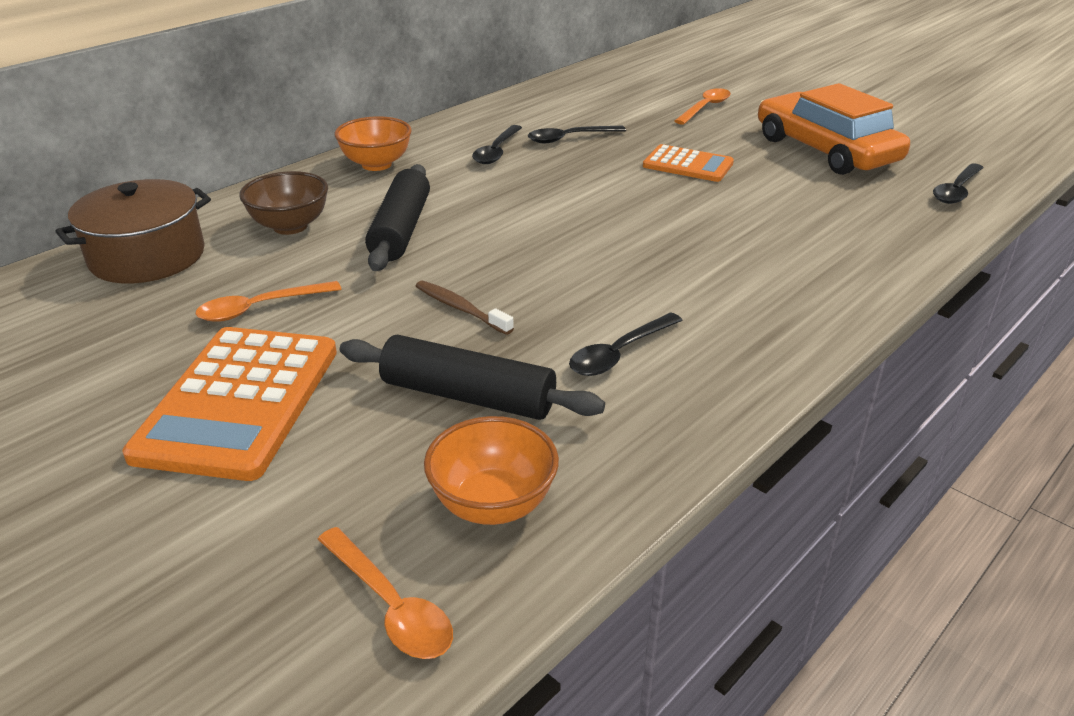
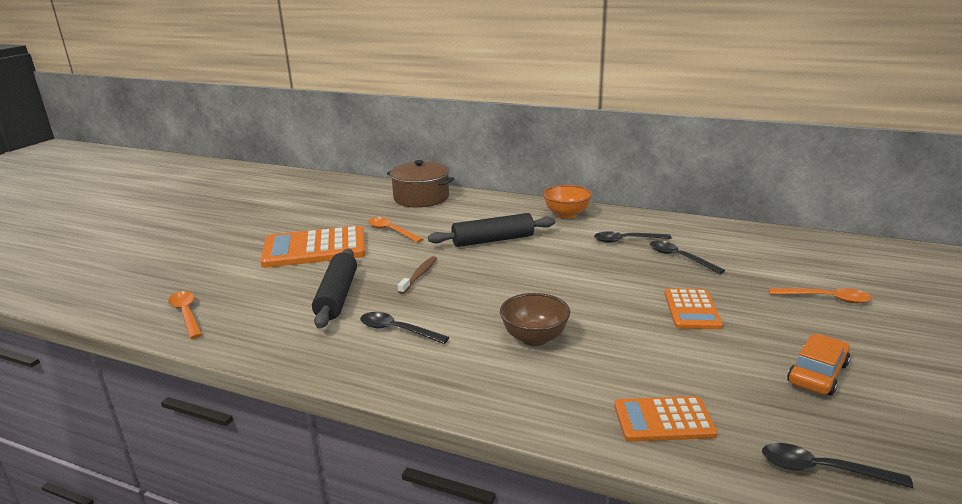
camera: 70 degrees right, 10 degrees down
brown bowl [239,171,328,235] -> brown bowl moved to [500,293,570,346]
orange spoon [318,527,453,659] -> orange spoon turned 120 degrees clockwise [168,291,202,339]
orange bowl [424,416,559,525] -> none
orange car [758,83,910,175] -> orange car [787,334,850,396], size x0.56
none -> orange calculator [614,396,718,442]

